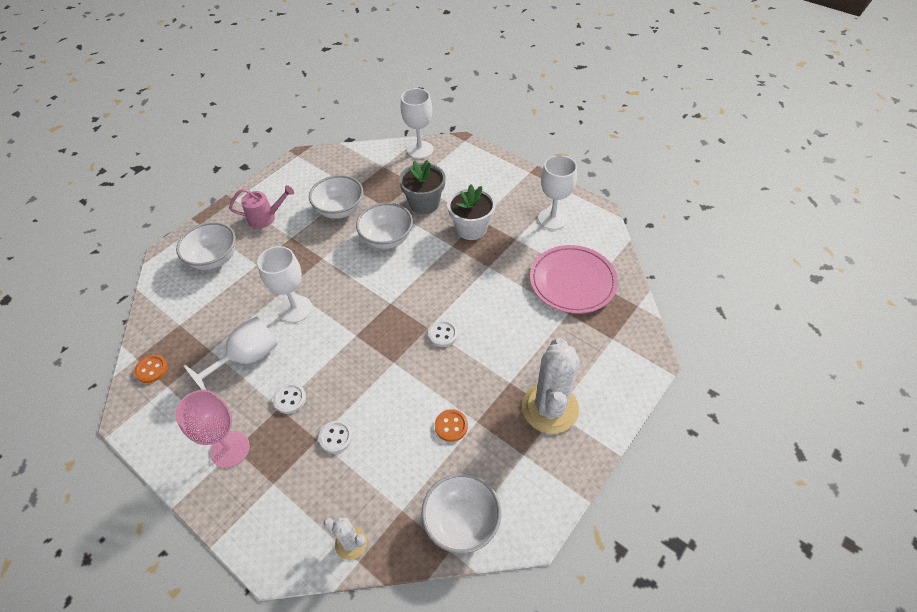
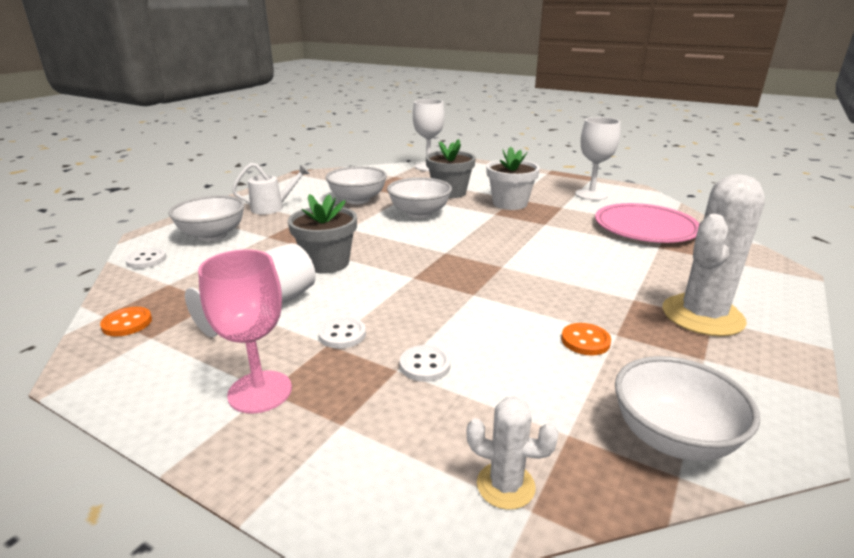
camera: 10 degrees left, 25 degrees down
pink watering can [229,185,294,228] -> white watering can [232,163,310,214]
white goblet [257,246,312,323] -> grey flower pot [288,194,357,274]
white button [428,320,458,347] -> white button moved to [125,248,166,269]
white cactus [522,338,580,434] -> white cactus turned 45 degrees clockwise [662,174,765,337]

